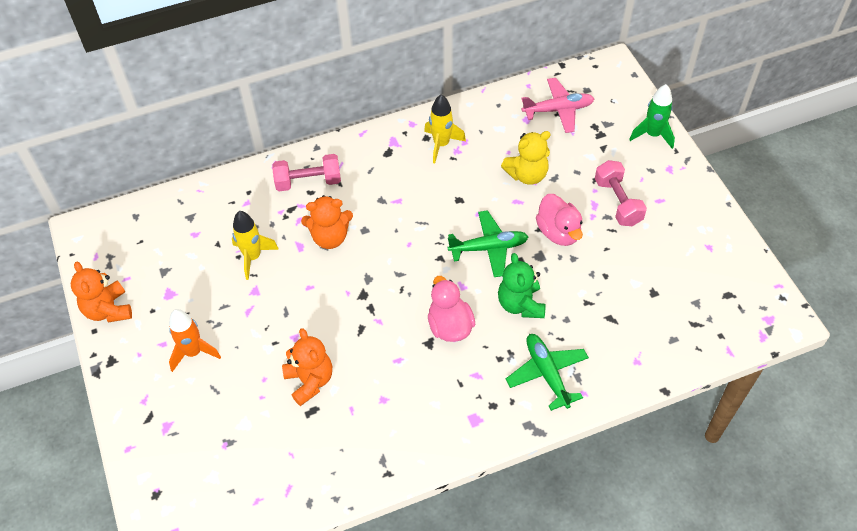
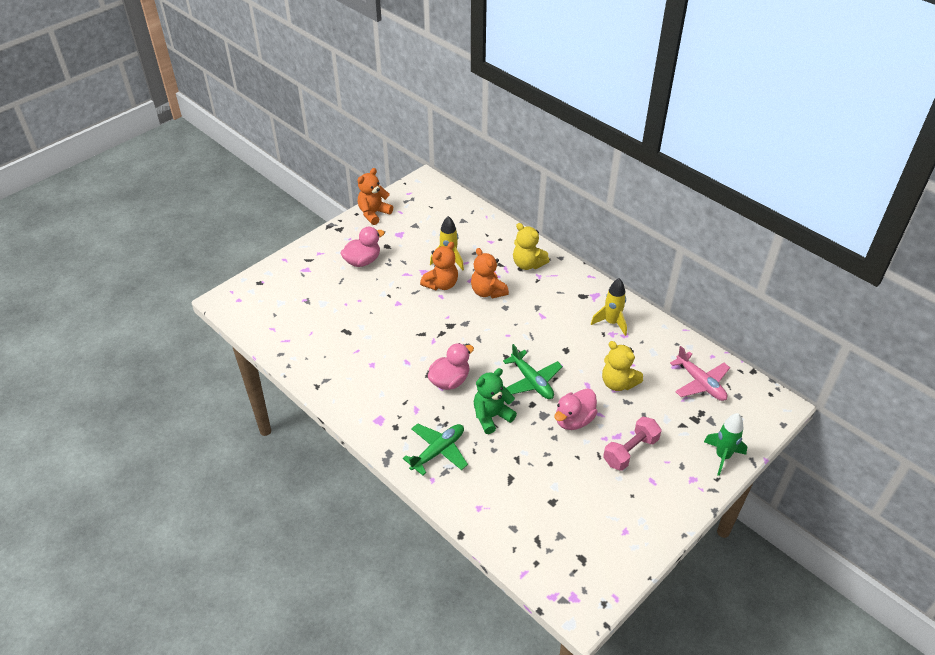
camera: 65 degrees right, 10 degrees down
orange rocket [169,309,221,372] -> pink duck [341,227,385,267]
pink dumbbell [272,154,341,191] -> yellow teddy bear [513,223,550,270]
orange teddy bear [282,328,332,406] -> orange teddy bear moved to [420,242,458,290]

